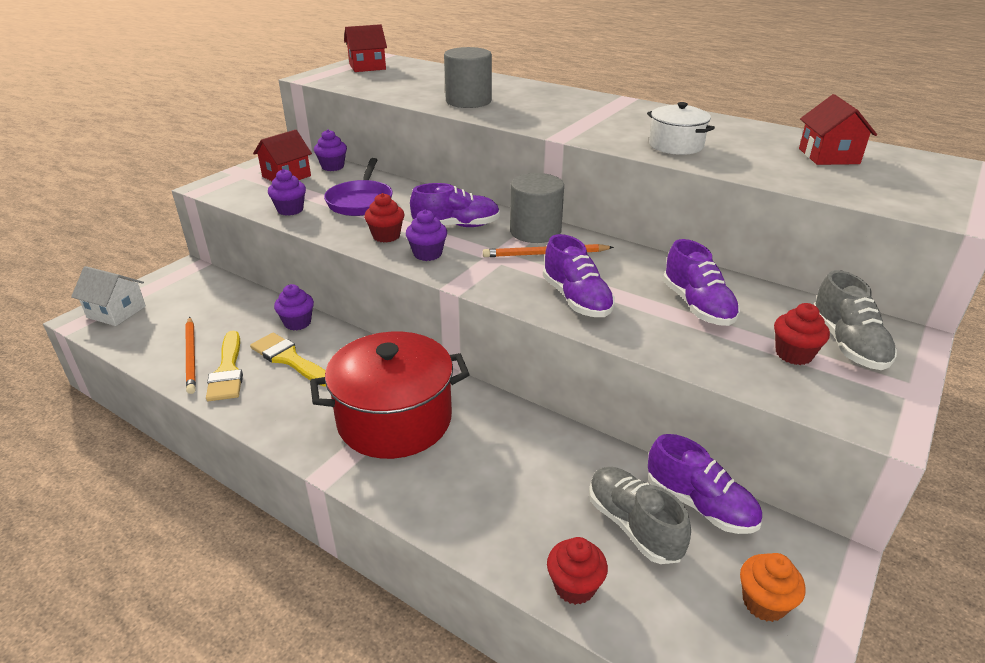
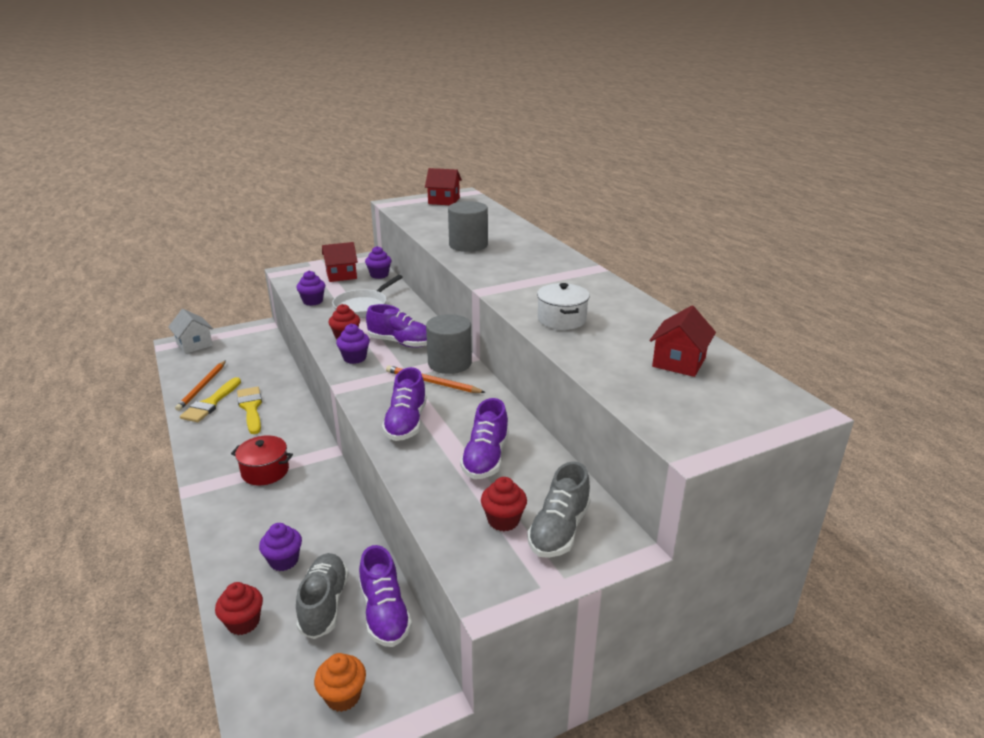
camera: 30 degrees right, 5 degrees down
purple cupcake [274,284,314,330] -> purple cupcake moved to [259,523,302,571]
red pot [310,332,470,459] -> red pot [231,435,293,485], size x0.53
purple pan [324,158,393,216] -> white pan [332,275,403,318]

